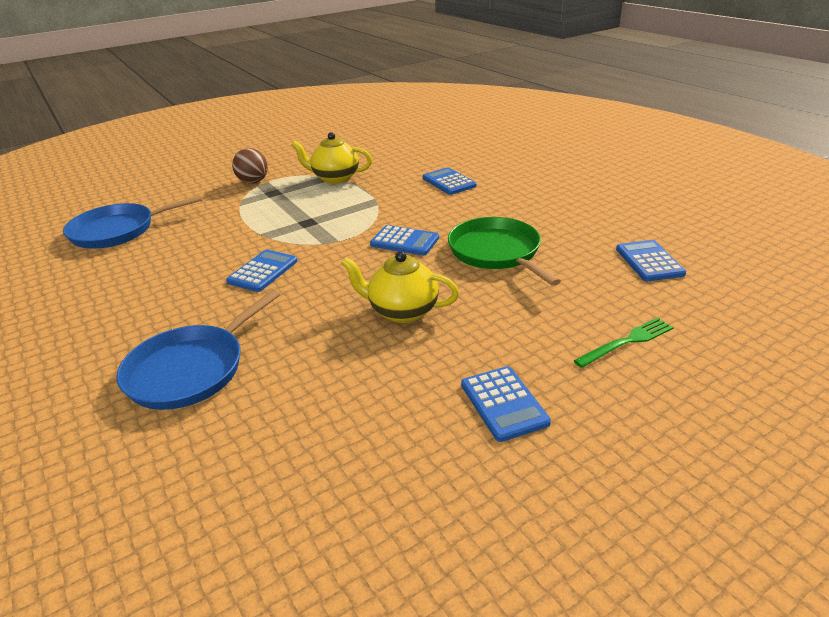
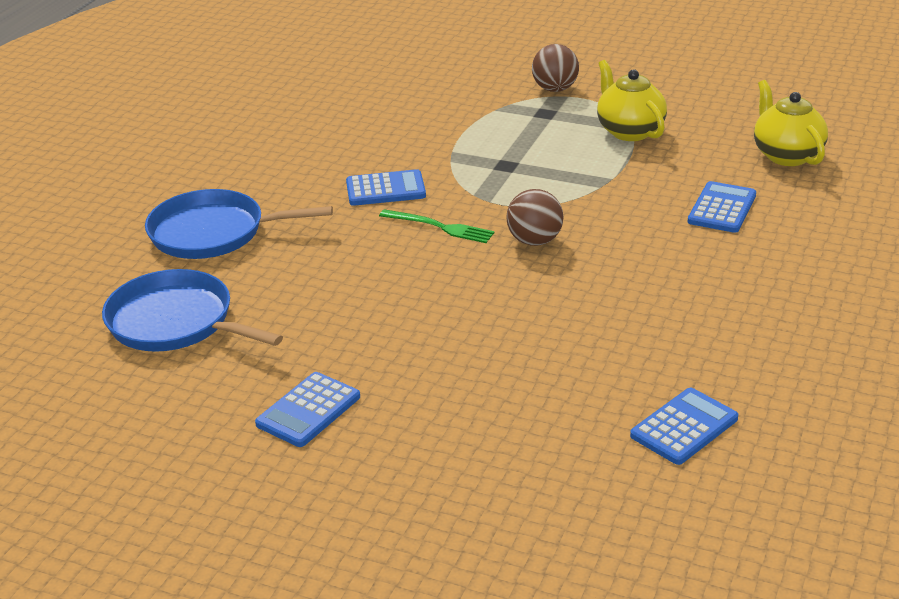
camera: 55 degrees right, 0 degrees up
blue pan [63,196,202,248] -> blue pan moved to [102,269,283,352]
yellow teapot [341,251,459,323] -> yellow teapot moved to [754,80,828,166]
blue calculator [370,225,439,255] -> brown ball [506,189,563,246]
green pan [448,217,561,286] -> none
green fork [574,318,674,368] -> green fork moved to [379,209,495,243]

